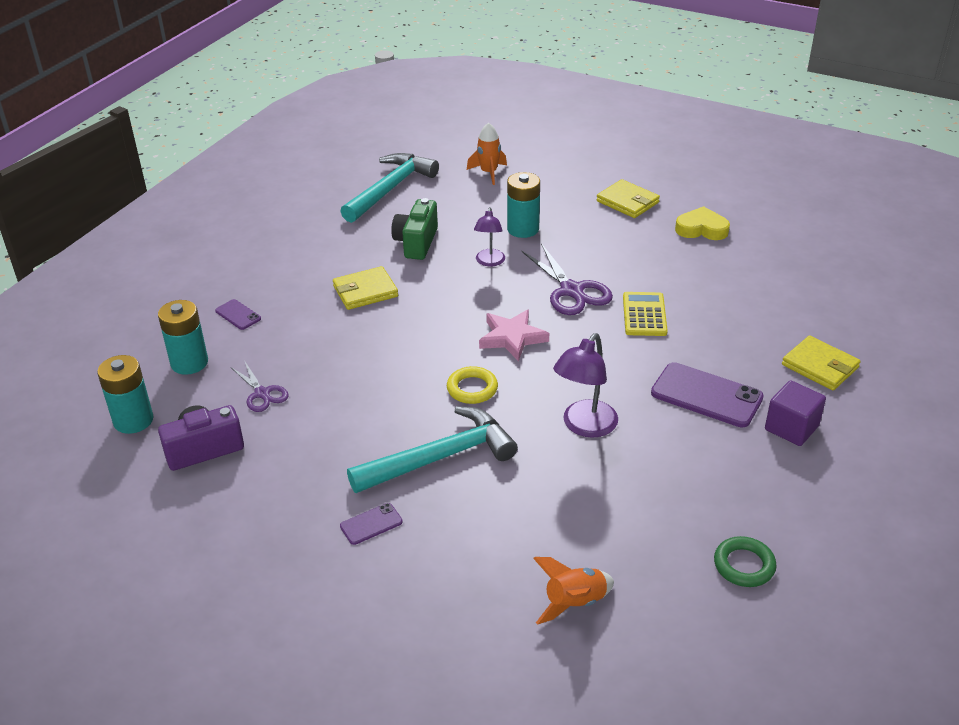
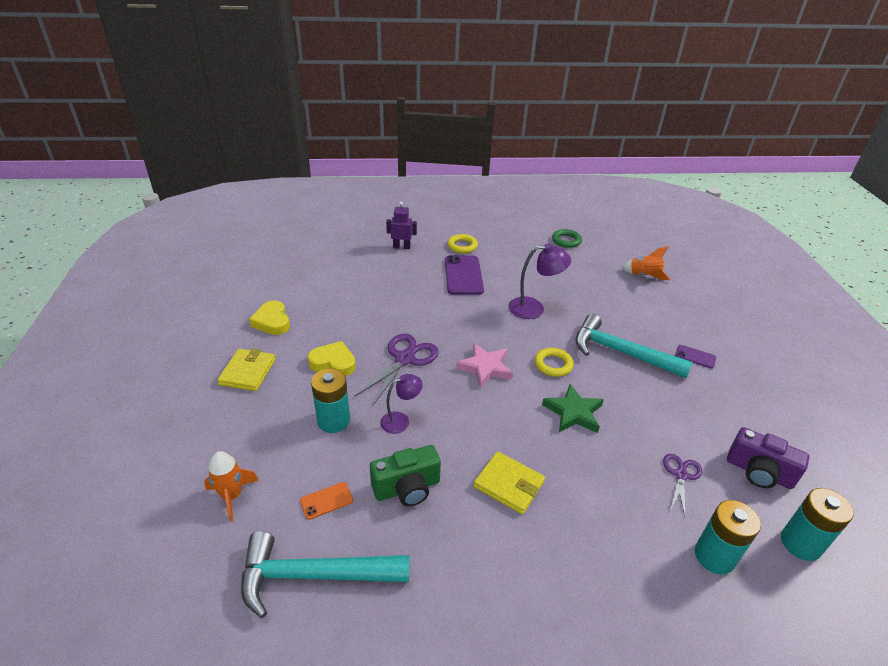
camera: 125 degrees left, 0 degrees up
purple phone [215,299,261,330] -> none
yellow calculator [623,292,668,336] -> none
purple cube [765,380,826,446] -> yellow ring [448,234,478,253]
yellow wallet [782,336,861,391] -> purple robot [386,201,417,249]
none -> orange phone [300,482,353,520]
none -> yellow heart [308,341,356,376]
none -> green star [542,384,604,433]

